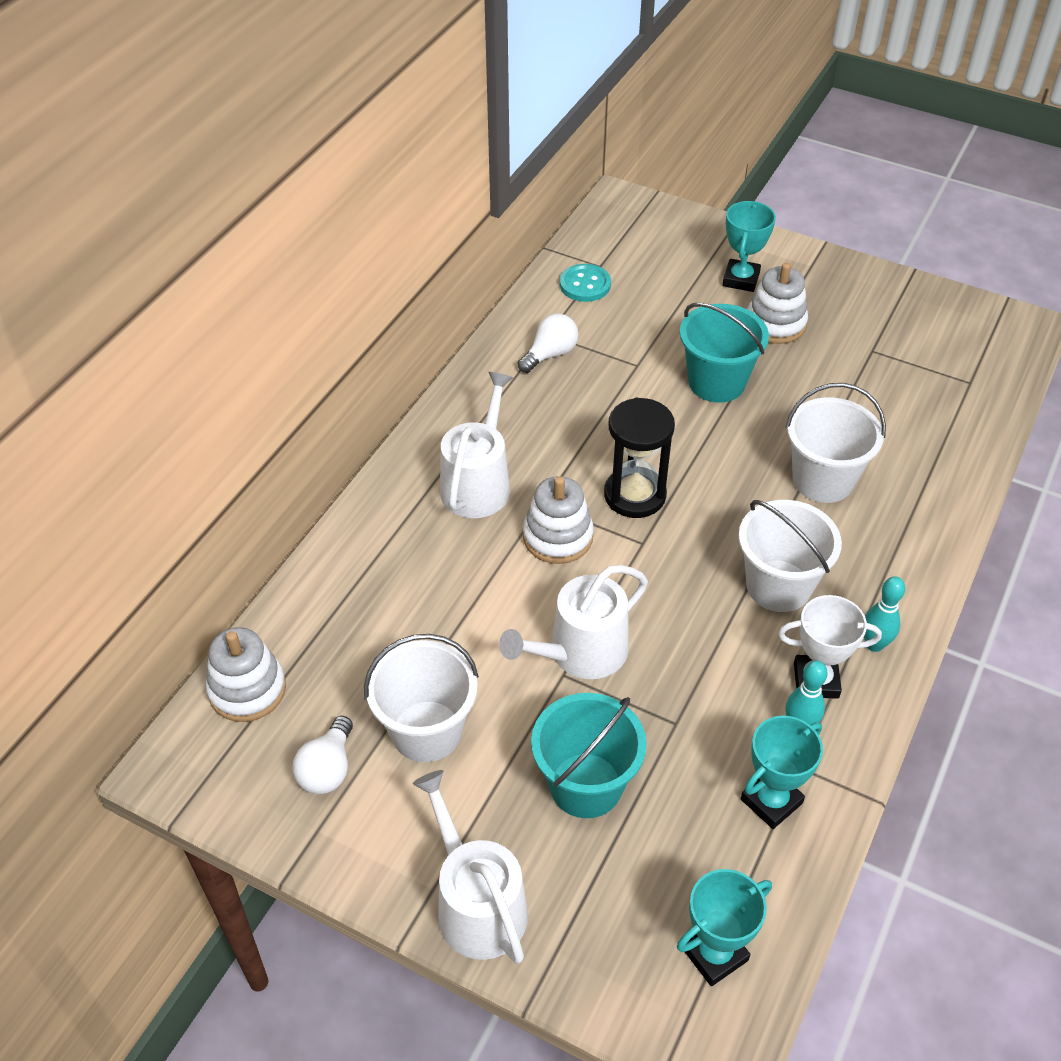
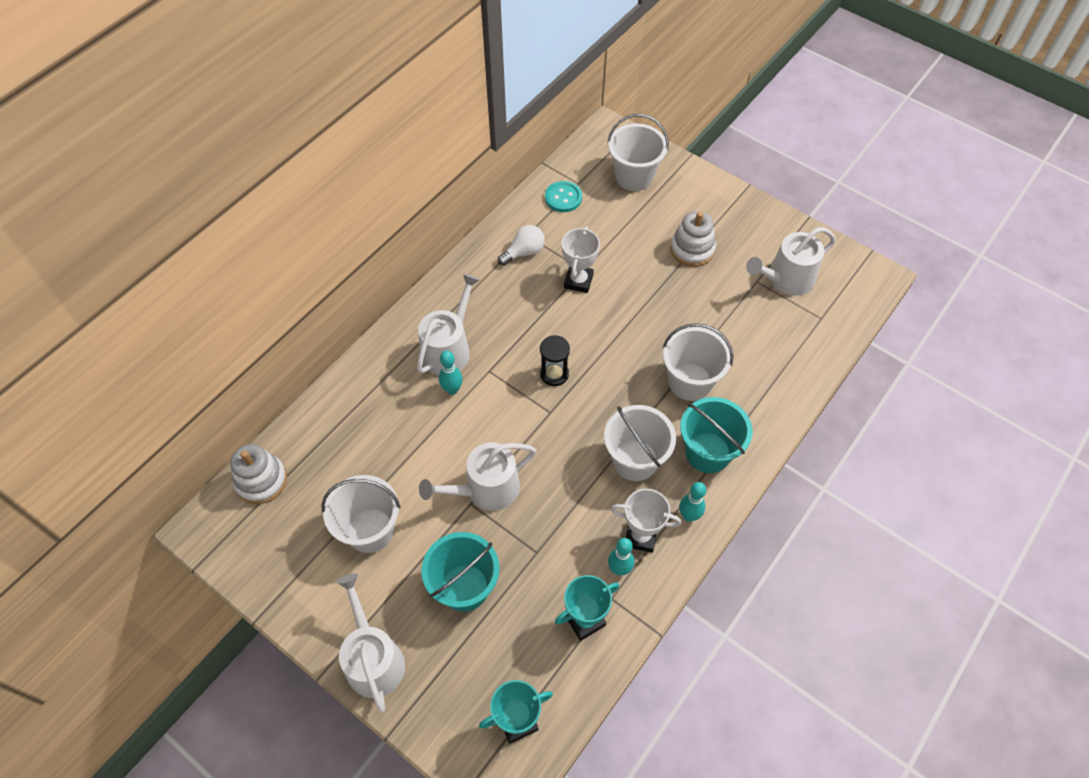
camera: 10 degrees right, 10 degrees up
white light bulb [292,716,353,794] -> none
white stacking toy [523,476,594,564] -> none
black hourglass [604,398,675,518] -> black hourglass [540,335,570,386], size x0.66
turquoise bucket [680,303,769,403] -> turquoise bucket moved to [680,397,752,473]
turquoise trophy [723,201,776,292] -> none
none -> turquoise bowling pin [439,351,463,395]
none -> white trophy [562,227,600,293]
none -> white bucket [607,114,669,191]
none -> white watering can [746,227,836,296]

